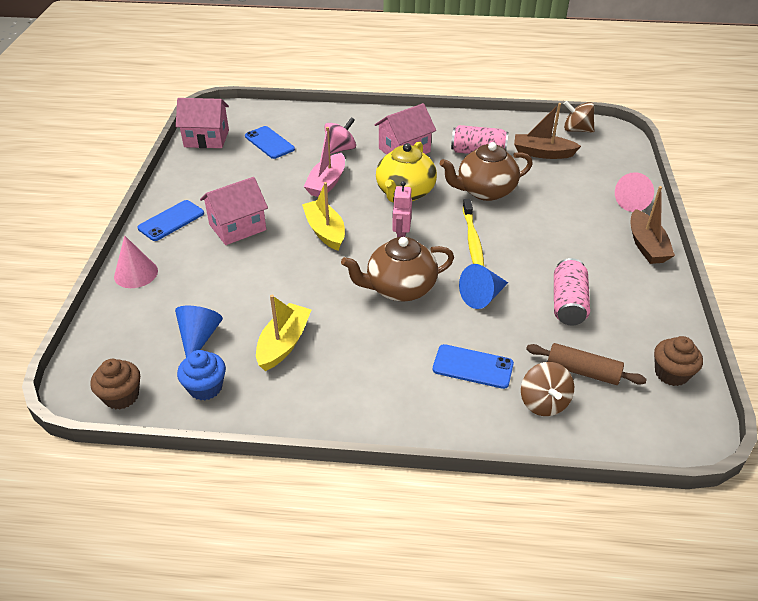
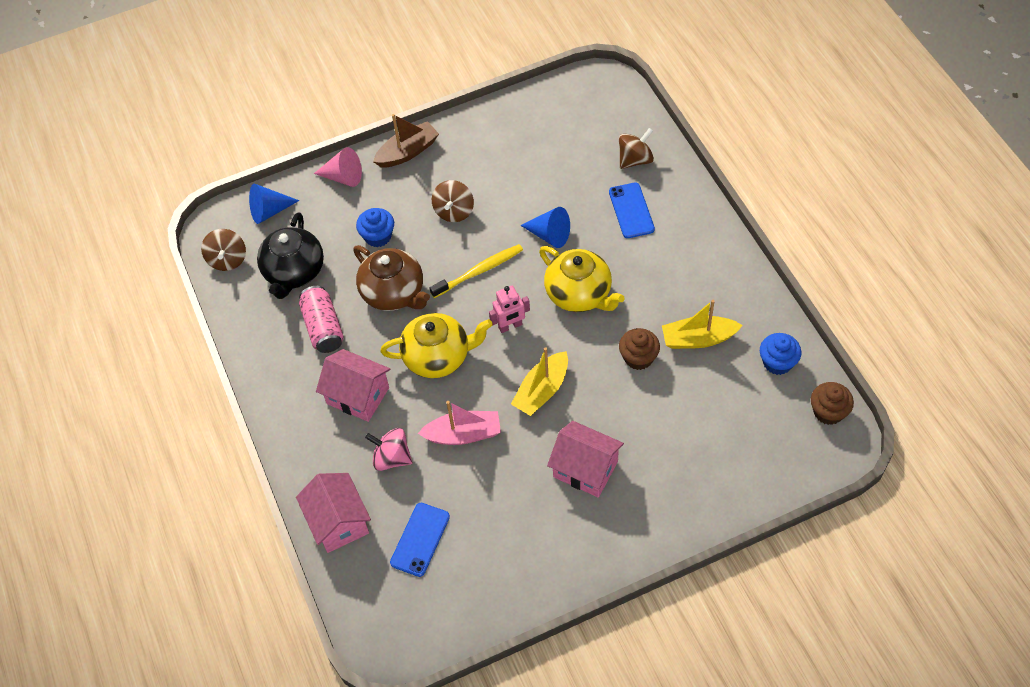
camera: 115 degrees left, 15 degrees up
pink cone [114,236,158,288] -> none
blue phone [137,200,204,241] -> none
blue cone [175,306,223,357] -> blue cone moved to [249,183,299,224]
pink house [176,98,229,148] -> pink house moved to [296,473,371,553]
brown teapot [341,237,454,301] -> yellow teapot [539,246,625,312]
brown boat [514,103,581,159] -> black teapot [257,212,324,299]
brown rolling pin [526,343,647,385] -> none
pink can [554,258,590,325] -> none
brown cupcake [654,336,703,386] -> brown cupcake moved to [619,328,660,370]
none -> blue cupcake [356,208,394,247]
none -> brown spinning top [432,180,474,222]

